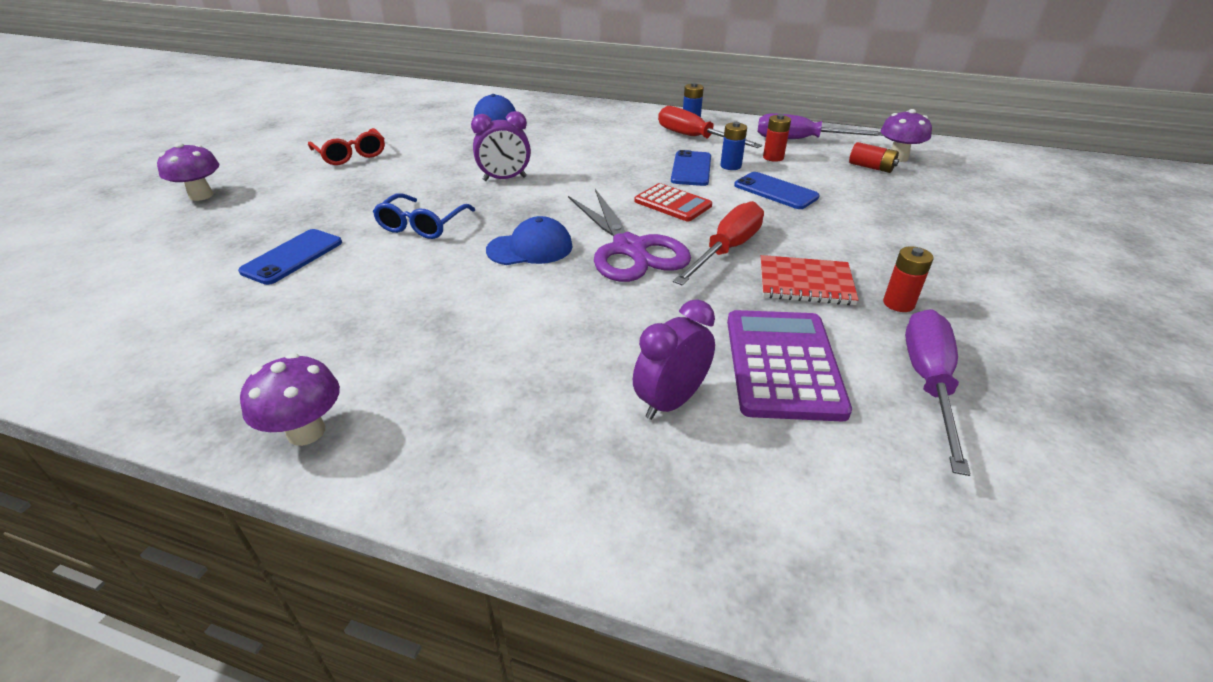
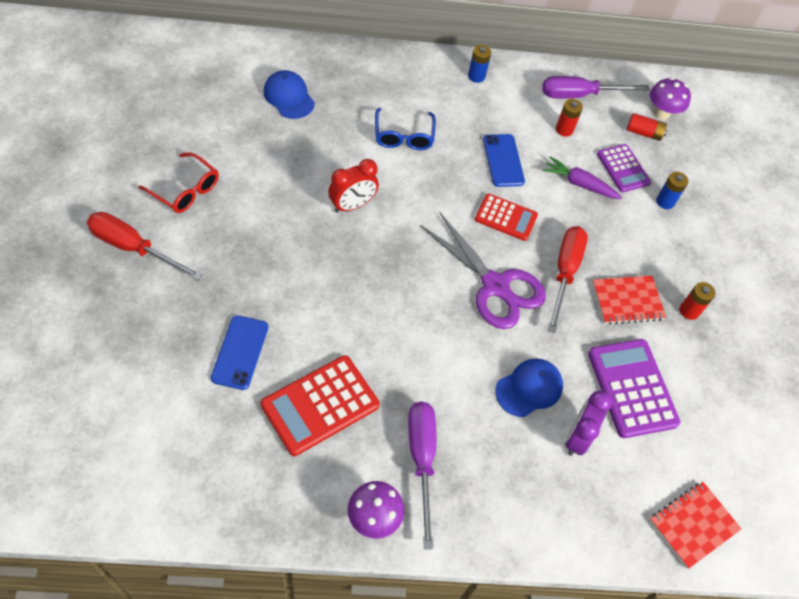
camera: 25 degrees left, 20 degrees up
purple mushroom [157,142,219,201] -> none
blue glasses [373,193,475,239] -> blue glasses moved to [375,108,436,150]
purple clock [471,111,531,181] -> red clock [328,159,379,213]
blue cap [486,216,573,265] -> blue cap moved to [495,358,563,417]
red screwdriver [658,106,762,148] -> red screwdriver moved to [87,212,203,280]
blue battery [720,122,747,170] -> blue battery moved to [656,172,688,209]
blue phone [734,172,820,209] -> purple carrot [542,156,622,199]
purple screwdriver [905,309,971,476] -> purple screwdriver moved to [408,402,436,549]
none -> red calculator [261,355,379,456]
none -> purple calculator [597,144,651,192]
none -> red notebook [650,482,741,569]

